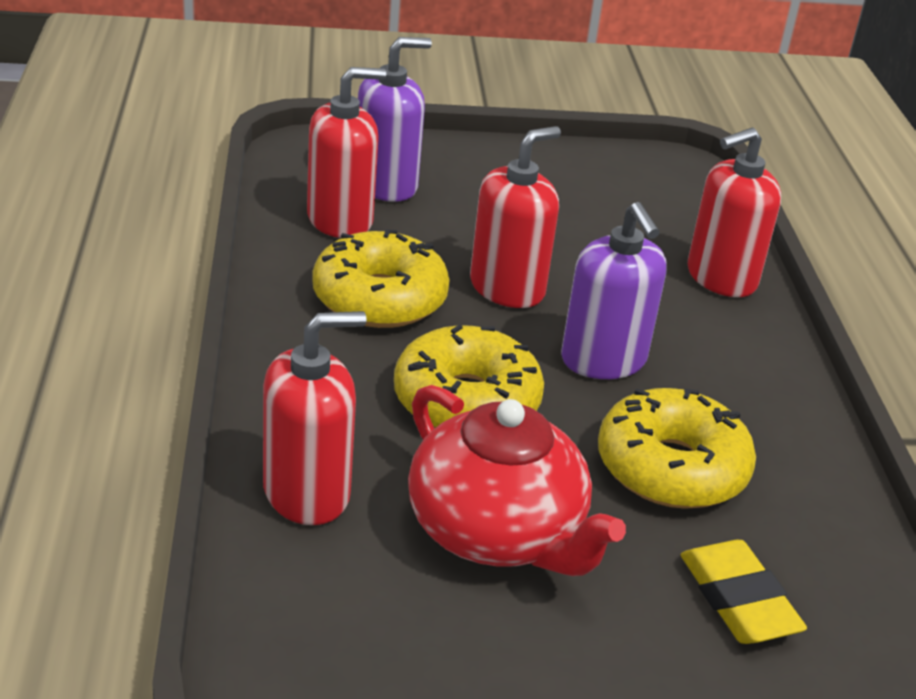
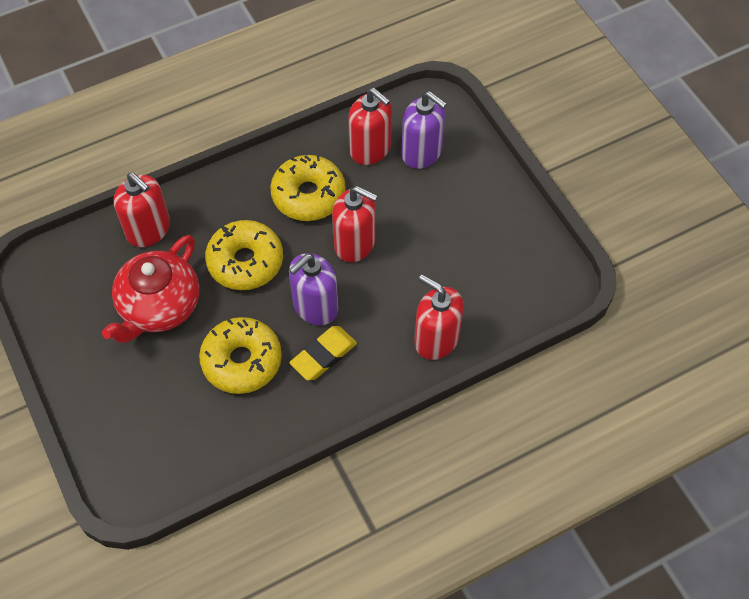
camera: 70 degrees right, 25 degrees up
yellow eraser [681,540,807,644] -> yellow eraser moved to [290,326,357,381]

